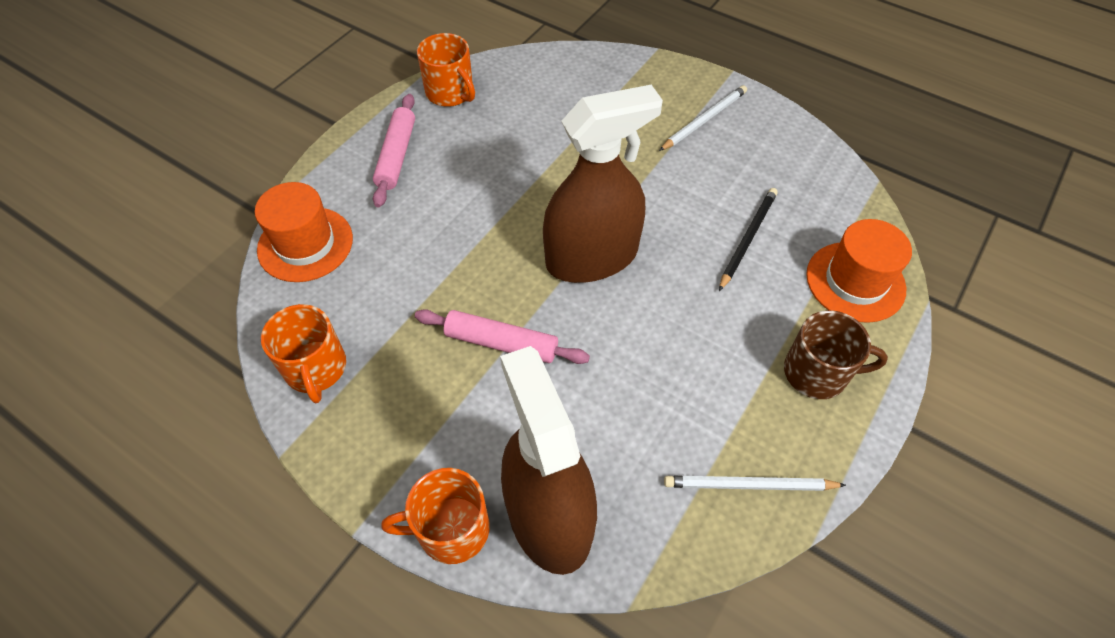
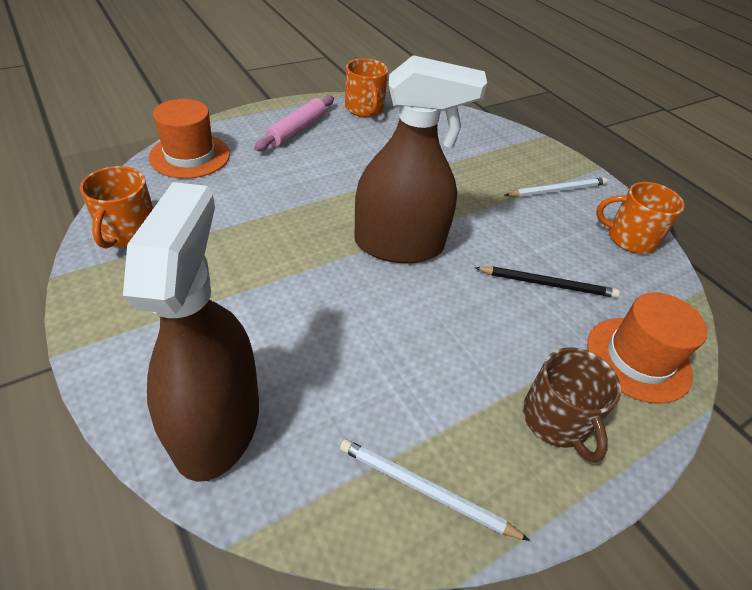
camera: 20 degrees right, 10 degrees down
orange mug [381,468,490,564] -> orange mug moved to [596,182,685,254]
pink rolling pin [415,309,590,364] -> none
black pencil [719,188,778,291] -> black pencil turned 45 degrees clockwise [474,267,620,298]
brown mug [784,310,888,399] -> brown mug turned 45 degrees clockwise [522,347,621,463]

